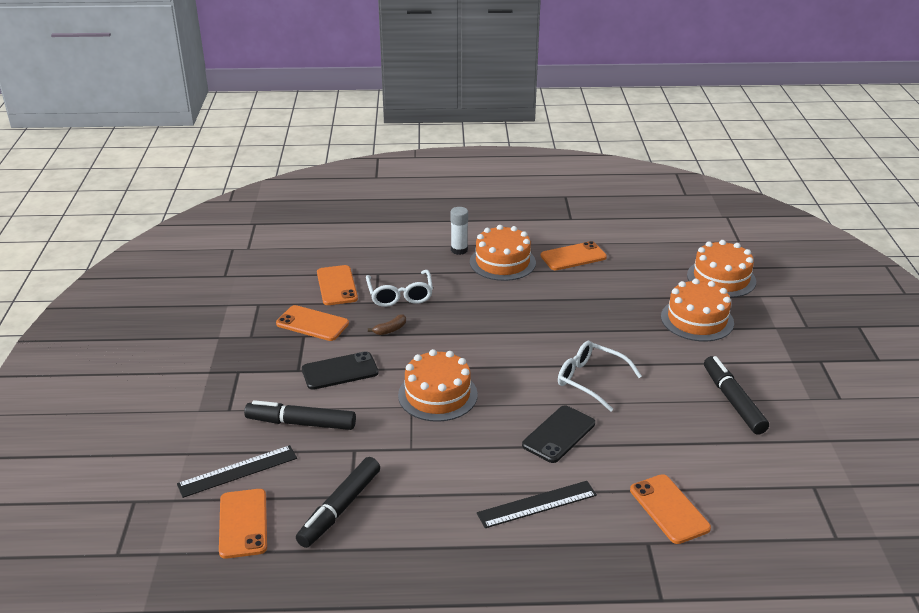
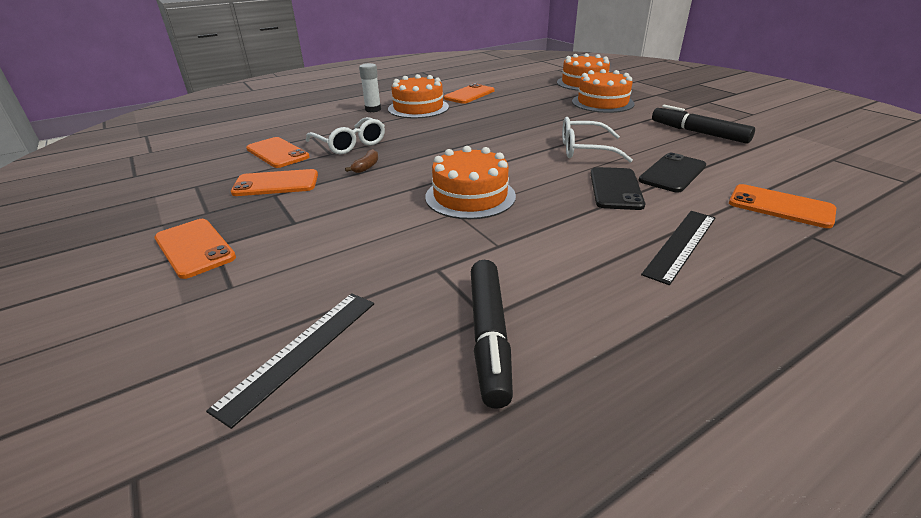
camera: 30 degrees left, 0 degrees up
orange phone [219,489,267,559] -> orange phone moved to [154,219,236,279]
black marker [244,400,356,430] -> none
black phone [302,351,378,390] -> black phone moved to [639,153,706,192]

